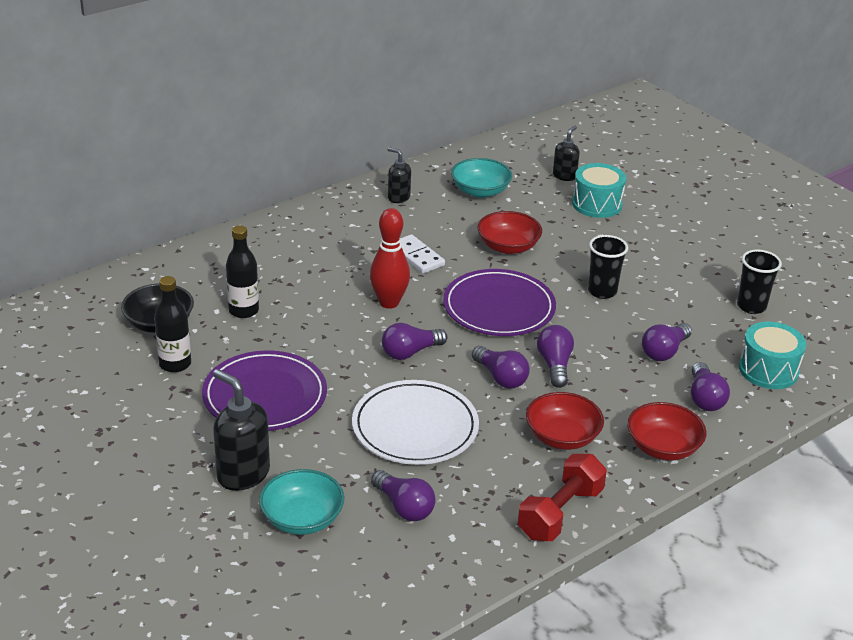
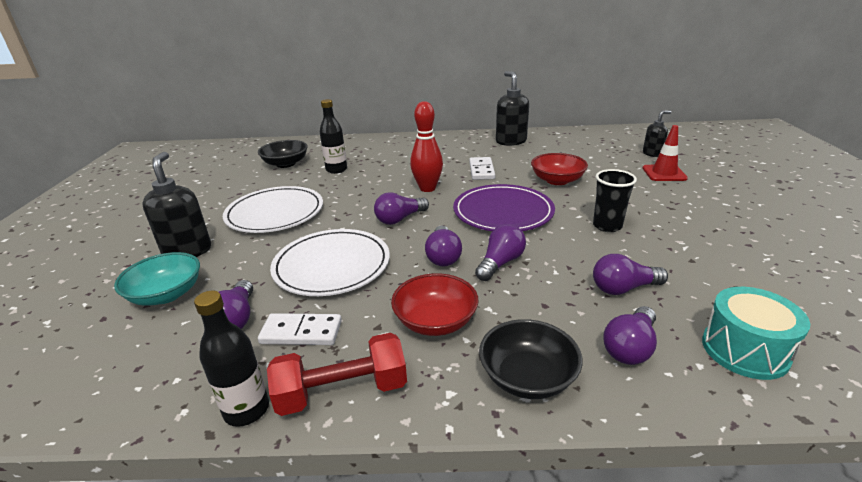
camera: 40 degrees right, 5 degrees down
black bottle [154,276,191,373] -> black bottle moved to [194,291,269,427]
purple plate [202,350,327,431] -> white plate [223,186,323,233]
purple light bulb [382,323,447,360] -> purple light bulb turned 45 degrees counterclockwise [374,192,429,225]
black soap dispenser [387,147,411,203] -> black soap dispenser [496,71,529,146], size x1.68
turquoise bowl [451,158,512,198] -> none
turquoise drum [572,163,626,218] -> red traffic cone [642,125,688,181]
red bowl [627,402,706,461] -> black bowl [479,319,583,399]
black cup [737,250,782,314] -> none
none -> white domino [258,313,342,345]

